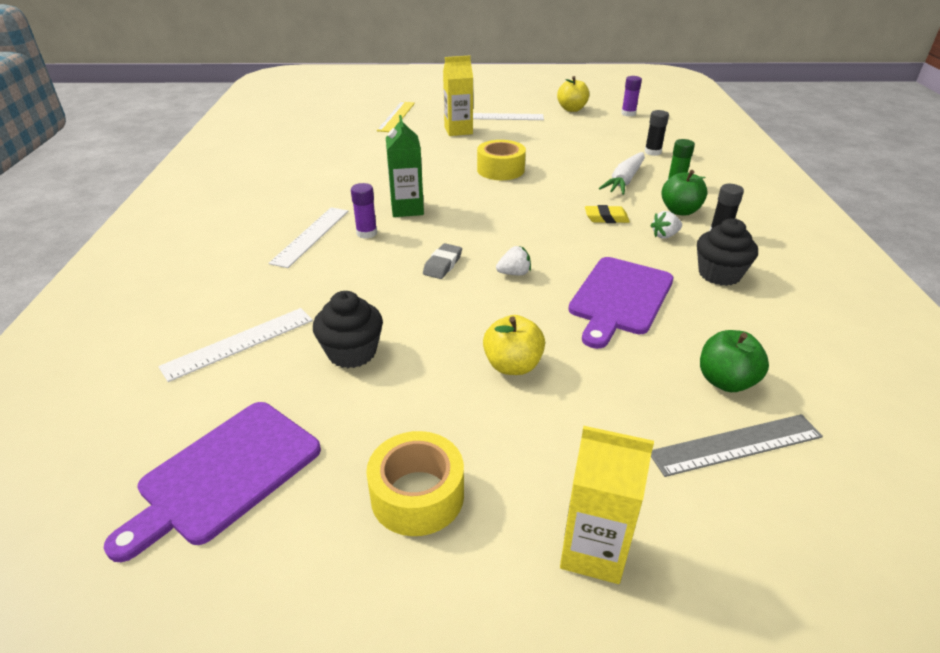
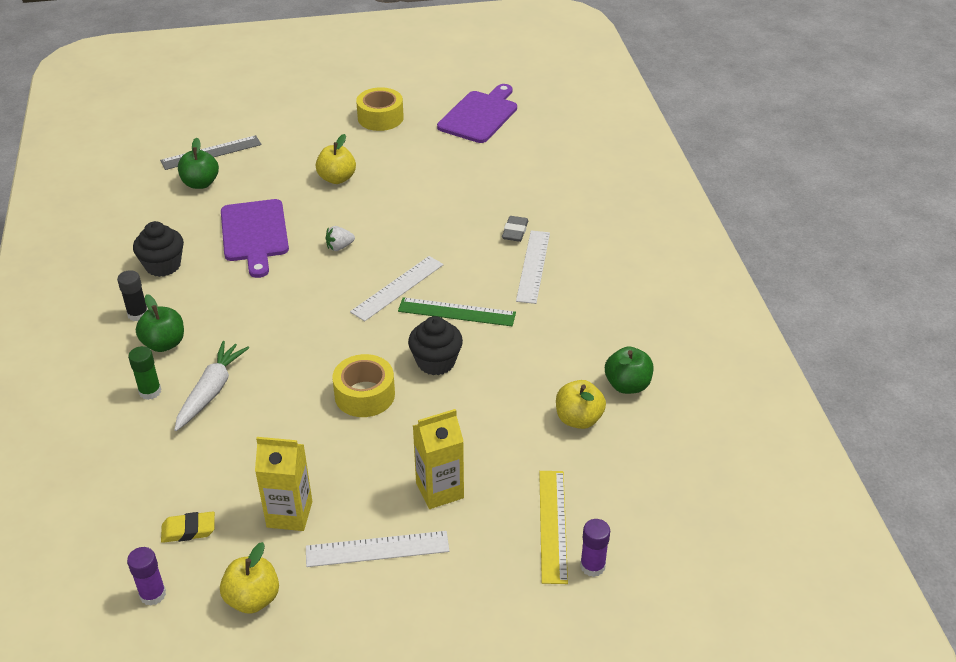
camera: 170 degrees right, 5 degrees up
white ruler [158,308,313,382] -> white ruler moved to [350,256,444,321]
black cupcake [313,291,383,368] -> black cupcake moved to [408,316,463,375]
purple glue stick [351,183,377,239] -> purple glue stick moved to [580,519,610,577]
green carton [386,115,424,217] -> green ruler [398,297,516,326]
grey eraser [423,243,462,279] -> grey eraser moved to [502,216,528,242]
yellow carton [560,426,654,584] -> yellow carton moved to [255,437,312,531]
purple cutting board [568,257,673,349] -> purple cutting board turned 150 degrees clockwise [221,199,289,278]
yellow eraser [585,205,630,223] -> yellow eraser moved to [161,511,215,543]
black glue stick [645,110,669,156] -> none
white strawberry [650,211,682,239] -> none
none -> yellow apple [556,380,606,429]
none -> green apple [605,346,653,394]

